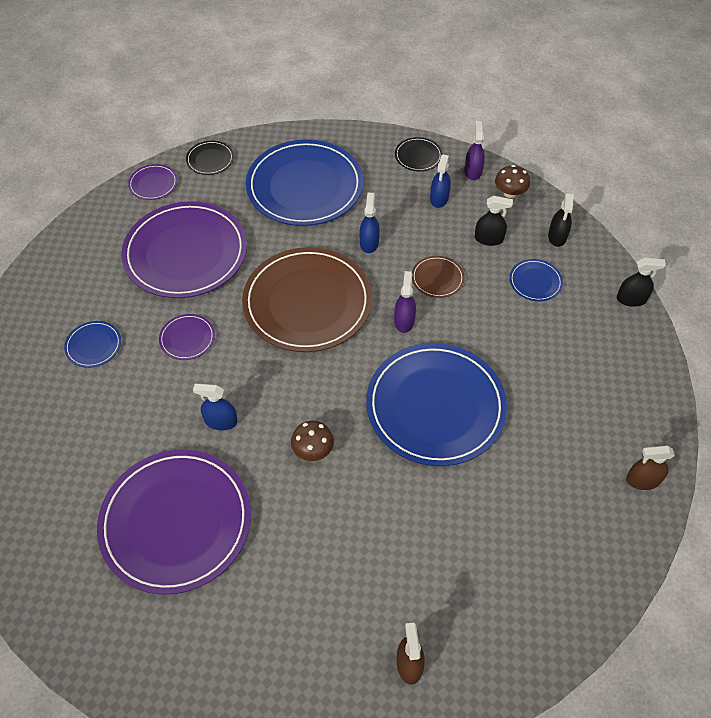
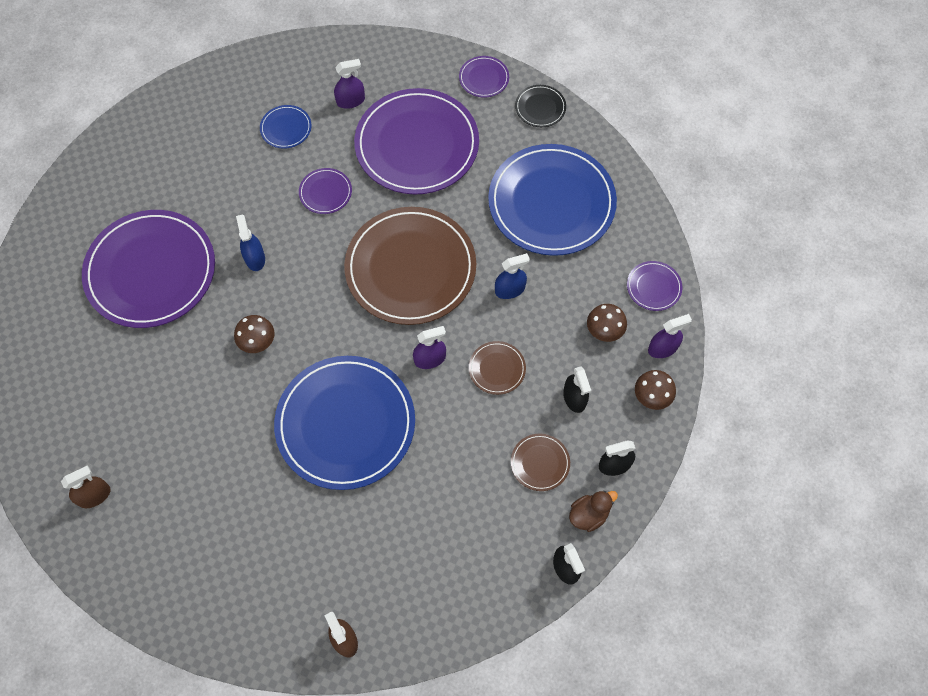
camera: 65 degrees right, 10 degrees up
black plate [395,137,442,171] -> purple plate [627,261,682,311]
blue spray bottle [430,154,451,208] -> brown mushroom [587,304,627,342]
blue plate [509,259,563,301] -> brown plate [511,433,570,491]
none -> purple spray bottle [334,59,365,109]
none -> brown duck [569,491,618,532]

